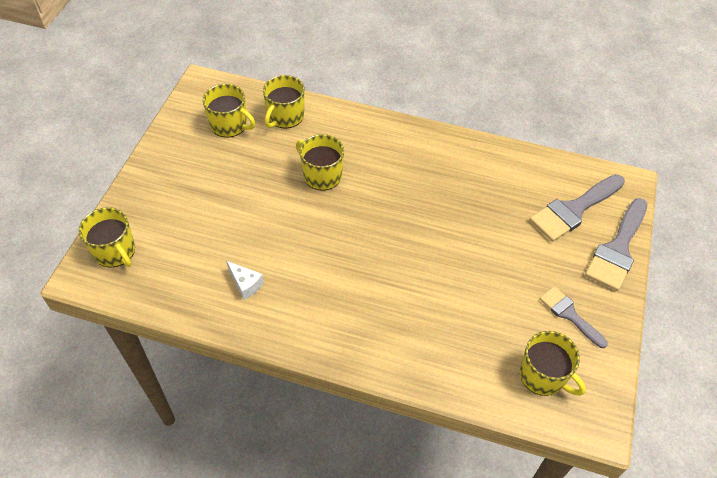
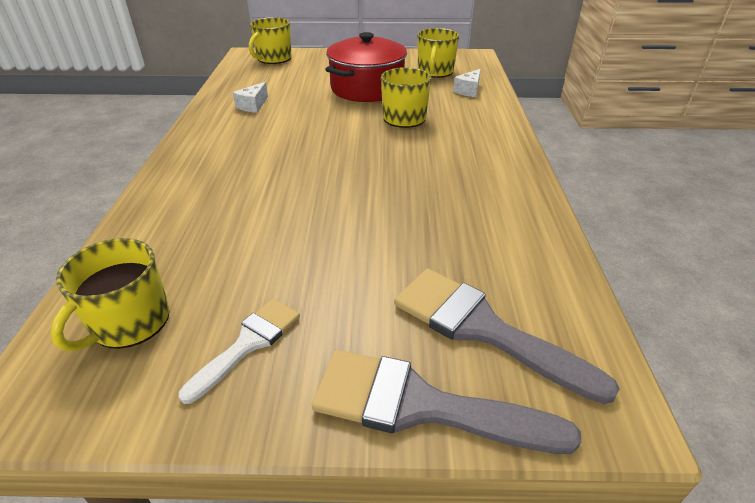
camera: 75 degrees right, 15 degrees down
yellow mug [263,75,305,129] -> white cheese [453,69,481,97]
grey brush [540,286,608,348] -> white brush [179,299,300,404]
none -> red pot [326,32,407,102]

